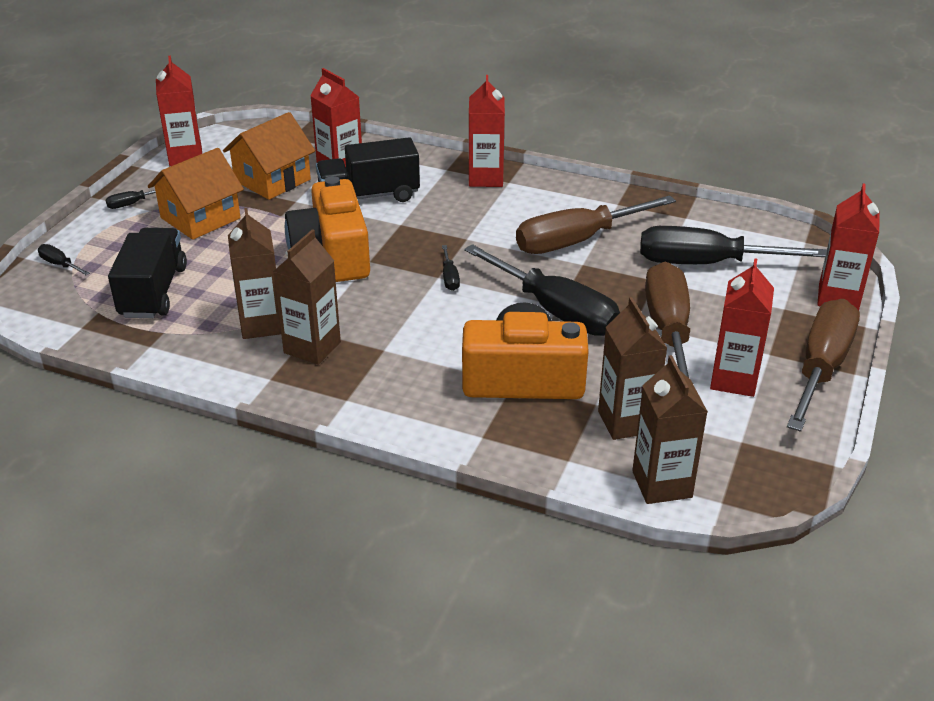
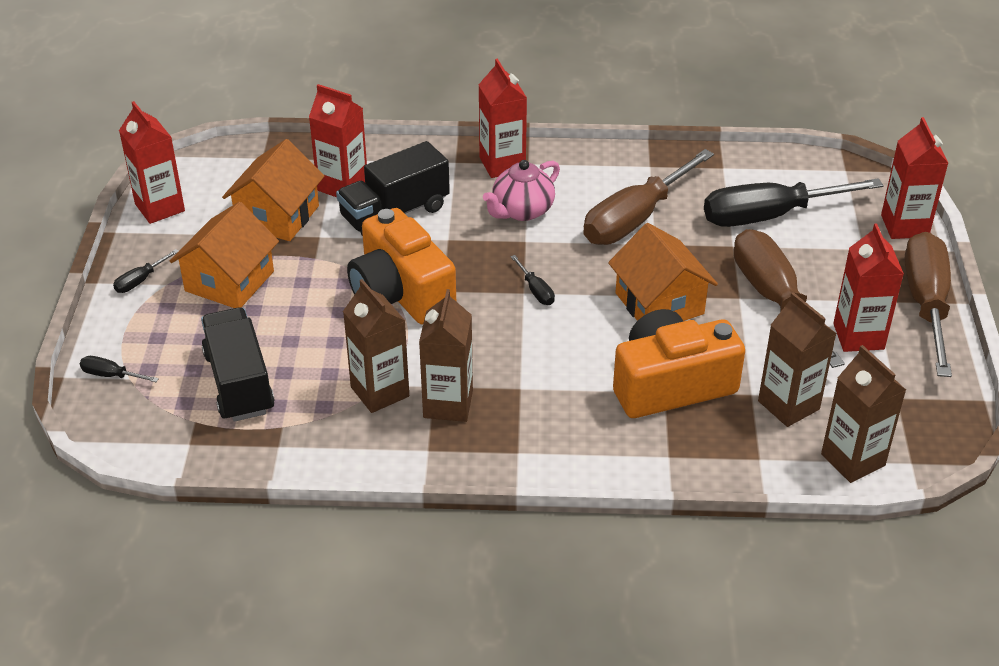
camera: 20 degrees left, 5 degrees up
black screwdriver [464,244,620,336] -> orange house [608,223,718,321]
none -> pink teapot [483,160,560,221]

